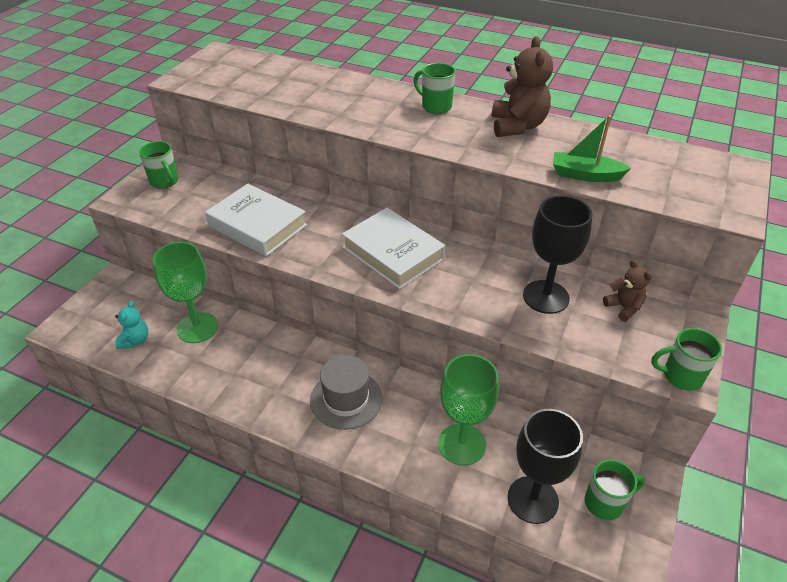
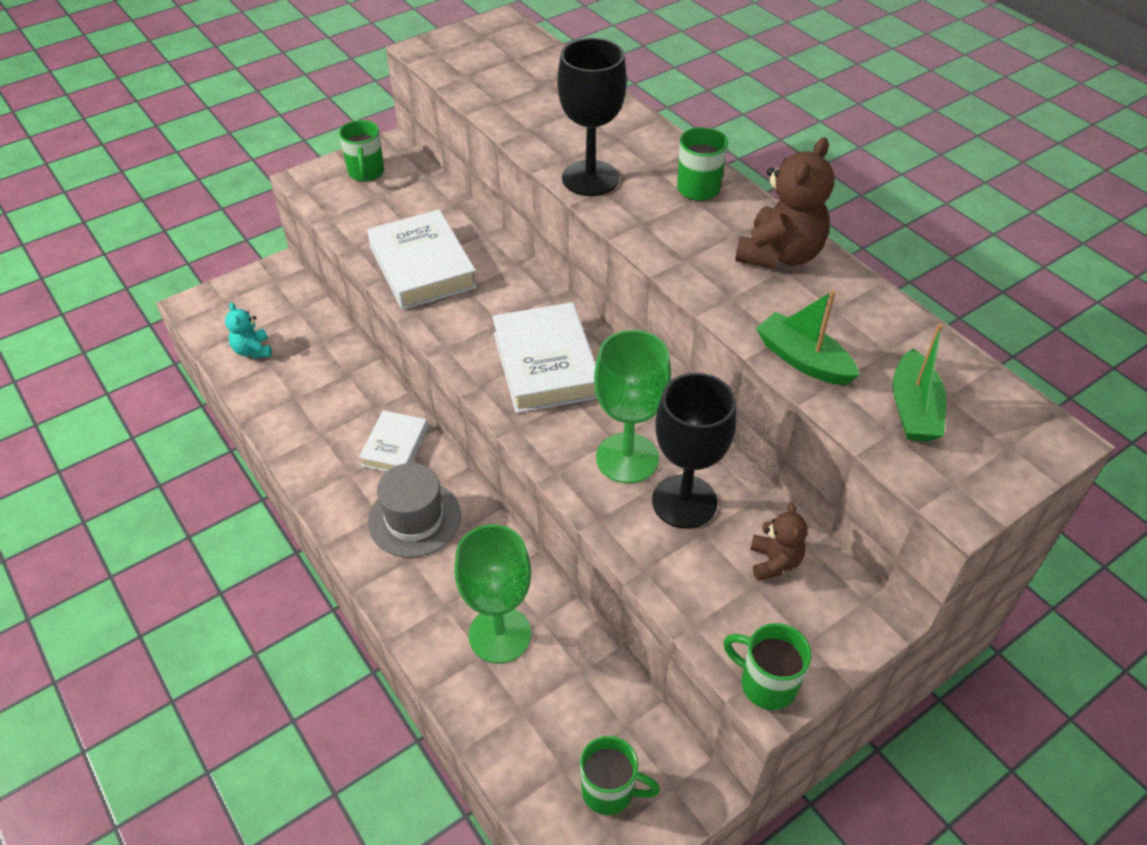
camera: 30 degrees right, 5 degrees up
turquoise teddy bear [115,301,148,349] -> turquoise teddy bear turned 120 degrees clockwise [225,302,272,359]
green goblet [152,242,218,343] -> green goblet moved to [594,330,671,484]
black goblet [507,409,583,524] -> black goblet moved to [557,38,627,196]
none -> white book [359,411,428,472]
none -> green boat [892,323,947,442]

